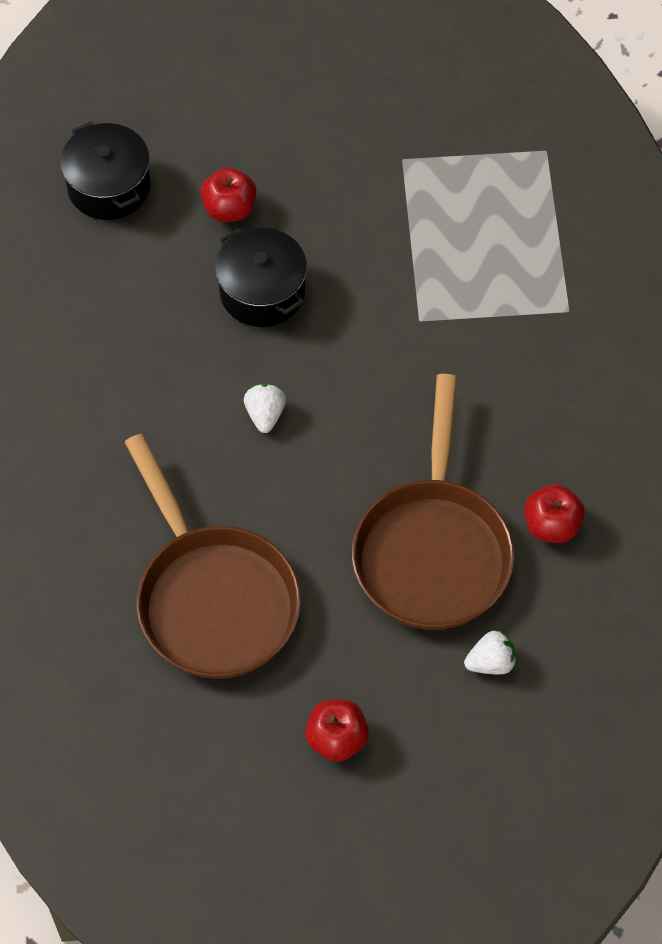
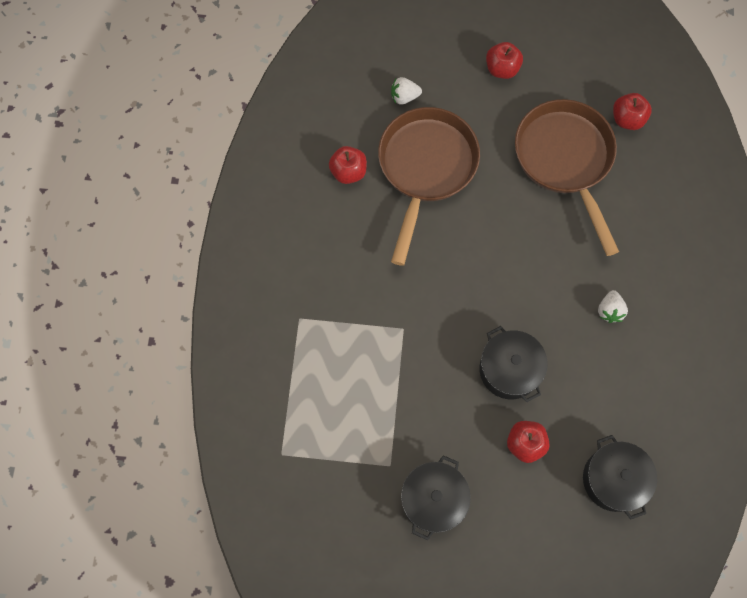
camera: 170 degrees left, 10 degrees up
white strawberry [244,384,286,433] -> white strawberry moved to [598,290,628,323]
none -> black pot [401,455,471,540]
none -> red apple [613,93,652,130]

